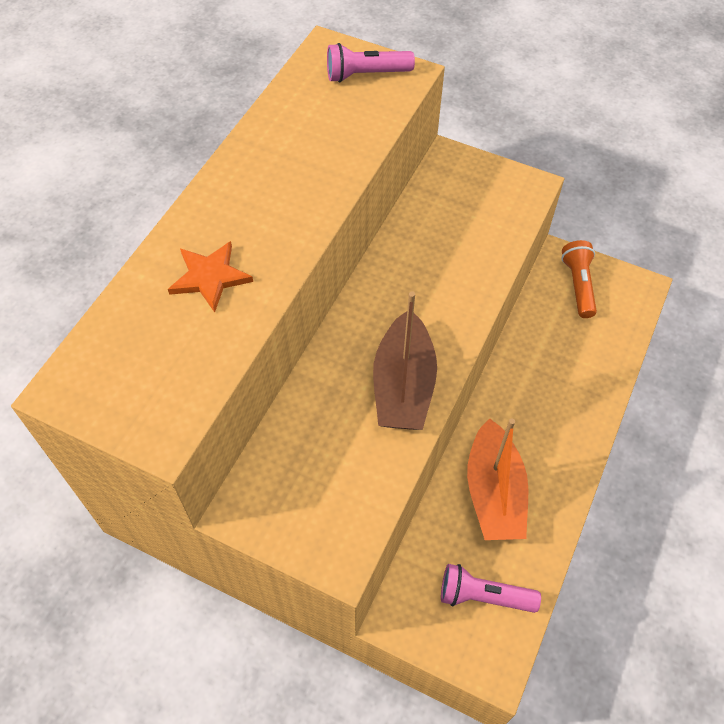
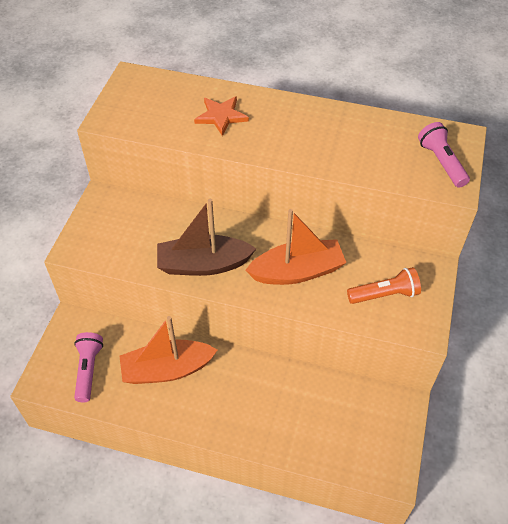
camera: 80 degrees right, 5 degrees down
orange flashlight [561,240,597,318] -> orange flashlight moved to [347,267,421,304]
none -> orange boat [245,209,347,285]

